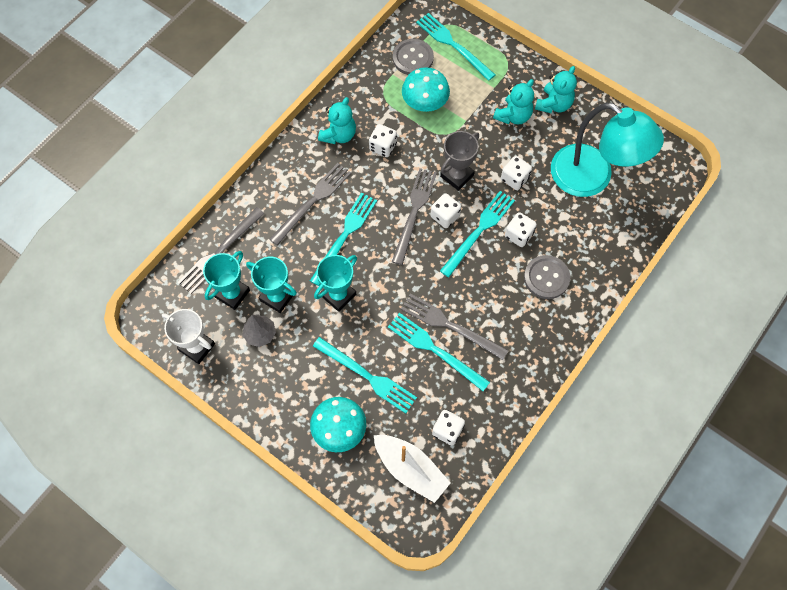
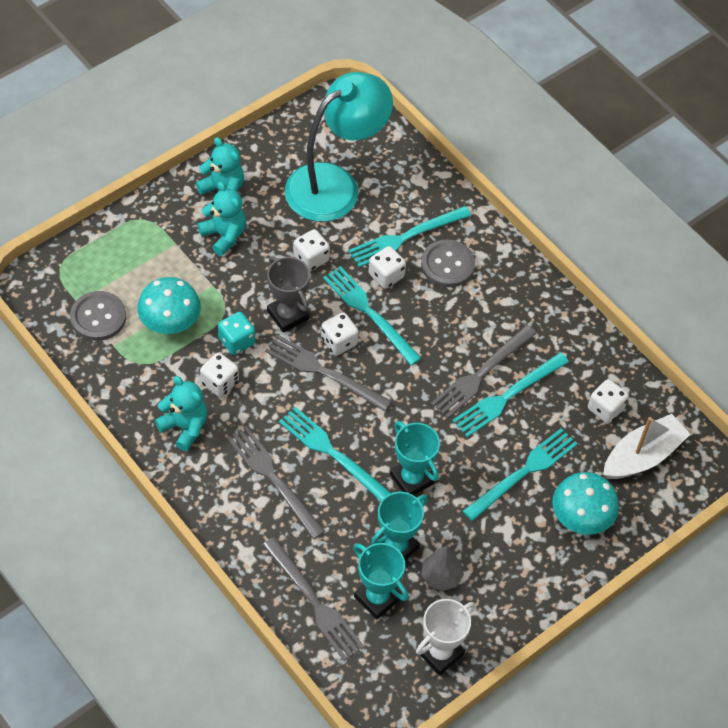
camera: 80 degrees left, 10 degrees down
turquoise fork [416,13,495,81] -> turquoise fork moved to [349,206,471,267]
none -> turquoise dice [218,312,255,355]

